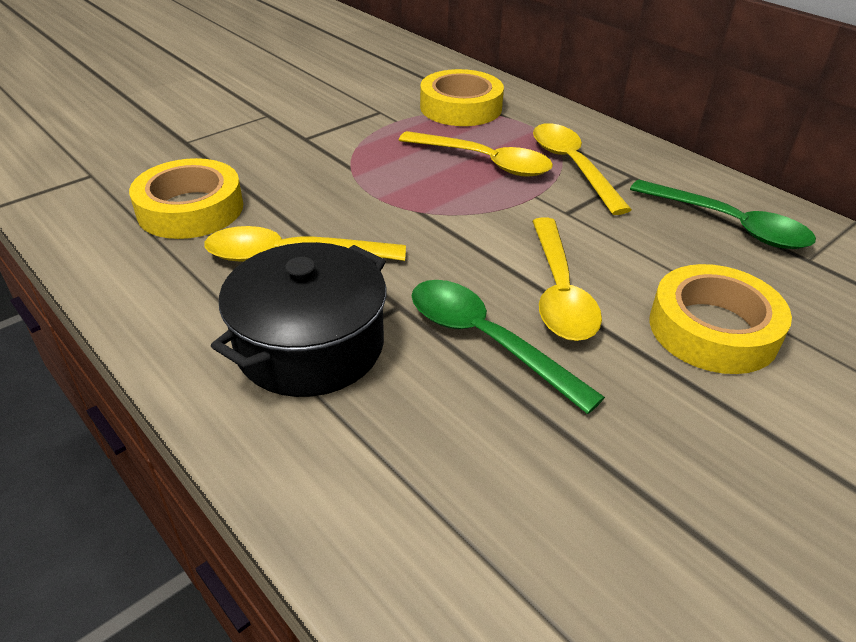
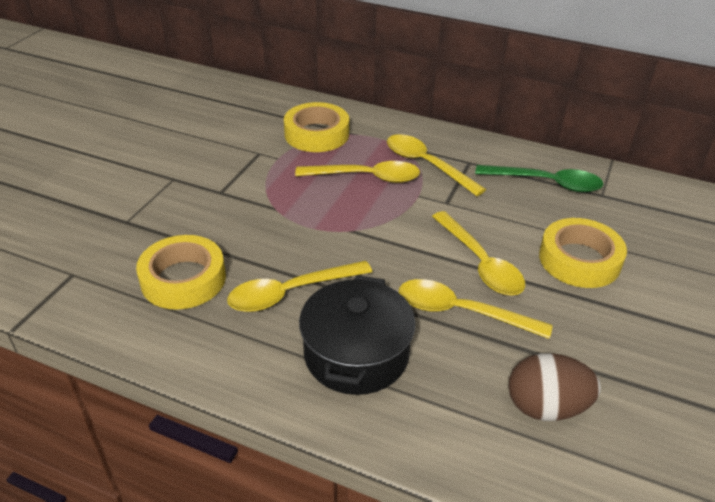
camera: 25 degrees left, 0 degrees up
green spoon [412,280,605,414] -> yellow spoon [399,279,553,339]
none -> brown egg [509,353,601,421]

